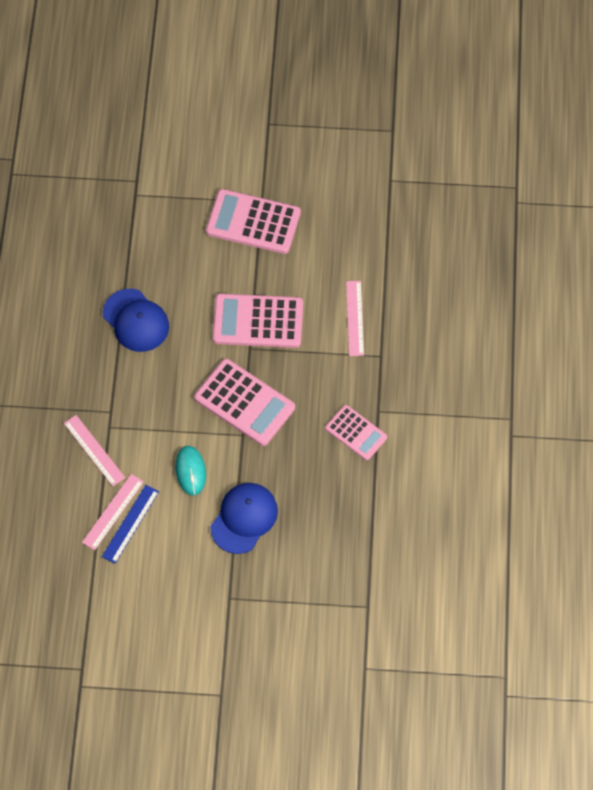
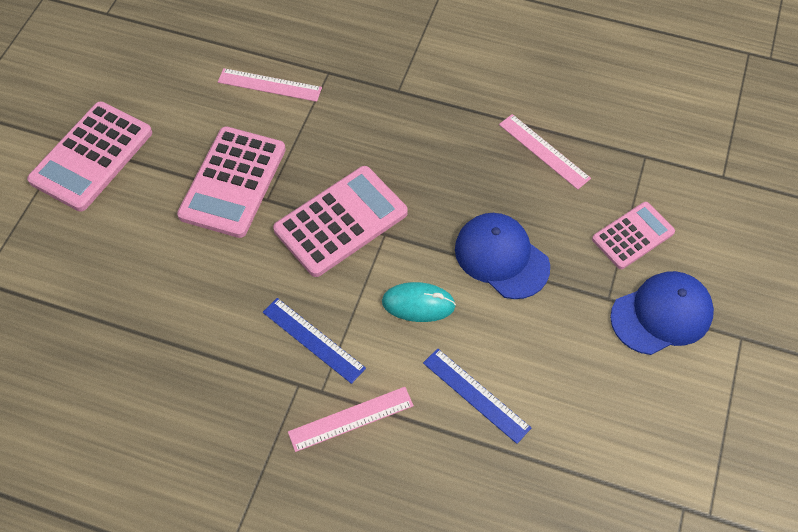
camera: 75 degrees left, 5 degrees down
pink ruler [82,474,144,550] -> pink ruler moved to [499,114,591,190]
blue cap [103,289,169,352] -> blue cap moved to [610,271,714,355]
pink calculator [325,405,387,460] -> pink calculator moved to [592,202,675,269]
none -> blue ruler [263,298,366,384]

